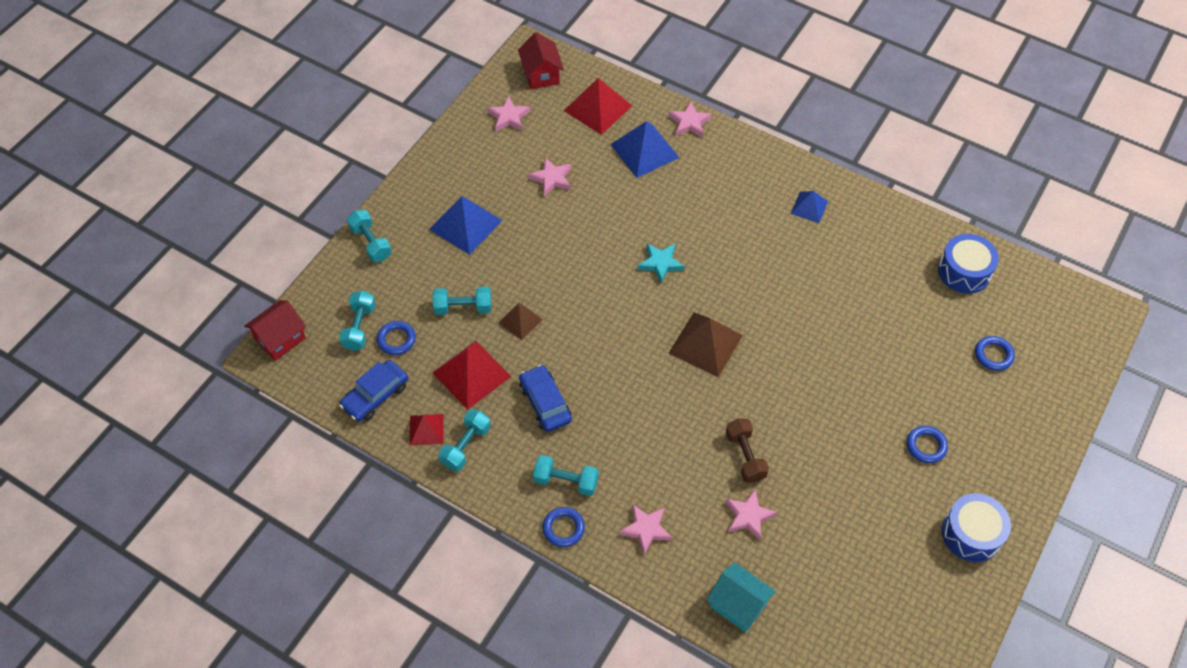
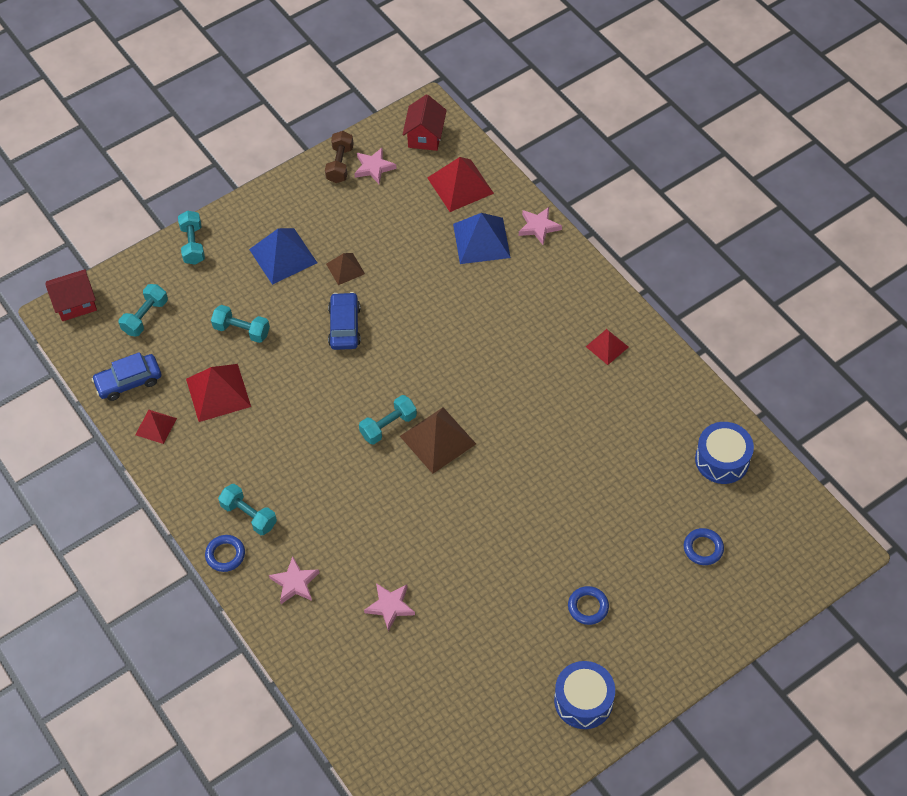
camera: 25 degrees right, 0 degrees up
blue ring [377,321,416,355] -> none
turquoise dumbbell [439,409,491,471] -> turquoise dumbbell moved to [359,395,417,444]
brown pyramid [498,303,543,340] -> brown pyramid moved to [326,253,365,285]
blue car [519,365,572,432] -> blue car moved to [328,292,361,350]
pink star [528,157,571,196] -> none
turquoise star [638,243,685,283] -> none
turquoise house [707,563,776,632] -> none
brown dumbbell [726,418,769,482] -> brown dumbbell moved to [325,131,354,183]
blue pyramid [791,191,828,223] -> red pyramid [586,329,629,365]

